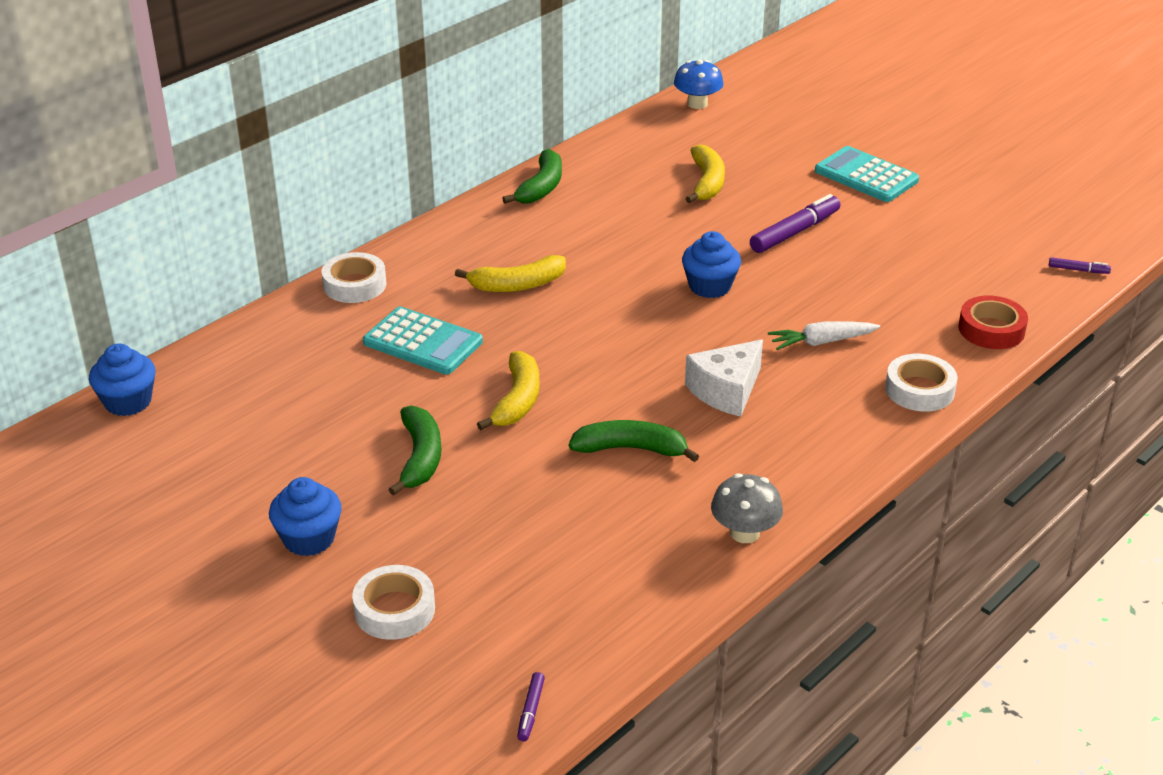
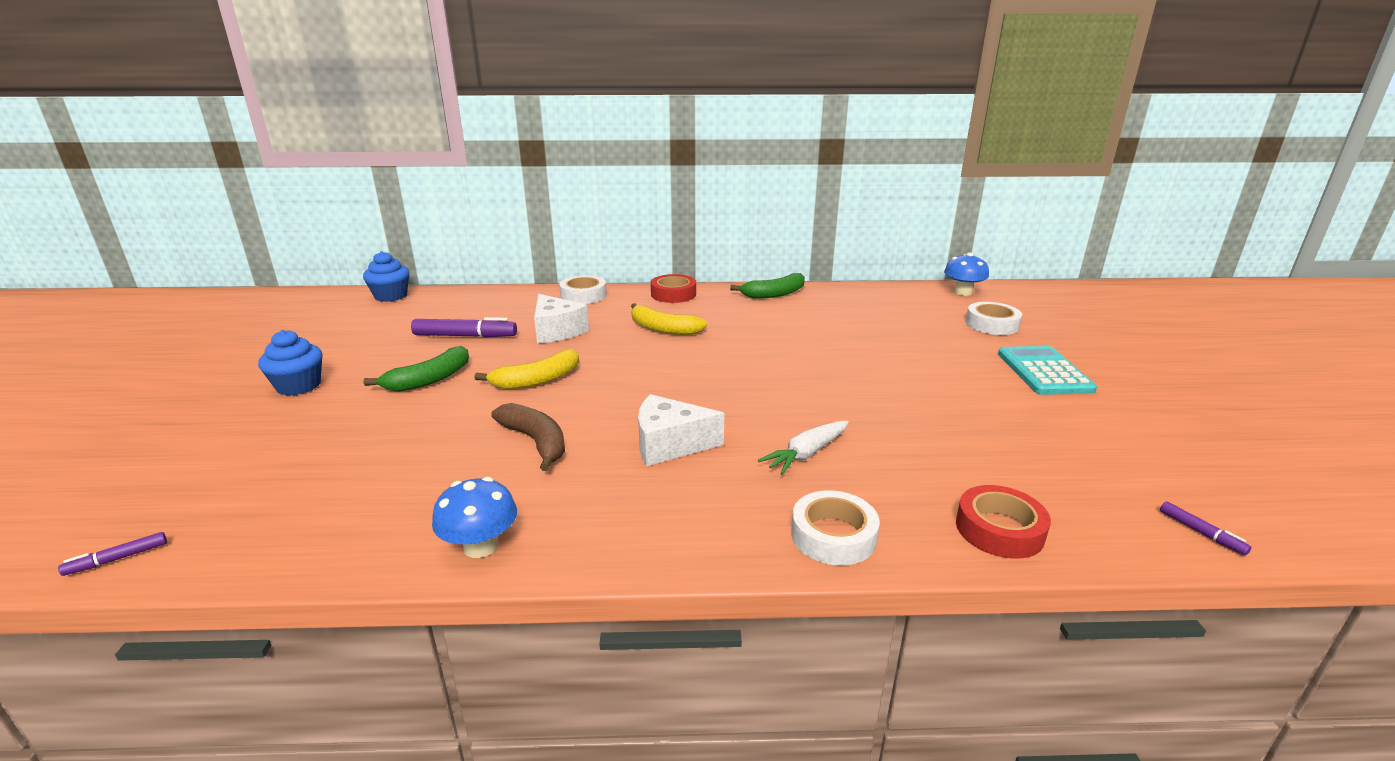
camera: 45 degrees right, 10 degrees down
white tape [352,565,435,640] -> white tape moved to [966,302,1022,335]
turquoise calculator [363,306,483,374] -> white cheese [534,294,589,343]
green banana [569,420,699,462] -> brown banana [491,403,565,471]
blue cupcake [682,231,741,298] -> none
yellow banana [685,144,725,203] -> none
grey mushroom [711,473,783,543] -> blue mushroom [432,477,517,558]
purple marker [750,194,841,253] -> purple marker moved to [411,317,517,338]
white carrot [768,321,880,350] -> white carrot turned 75 degrees counterclockwise [758,421,849,475]
none -> red tape [651,274,696,303]

